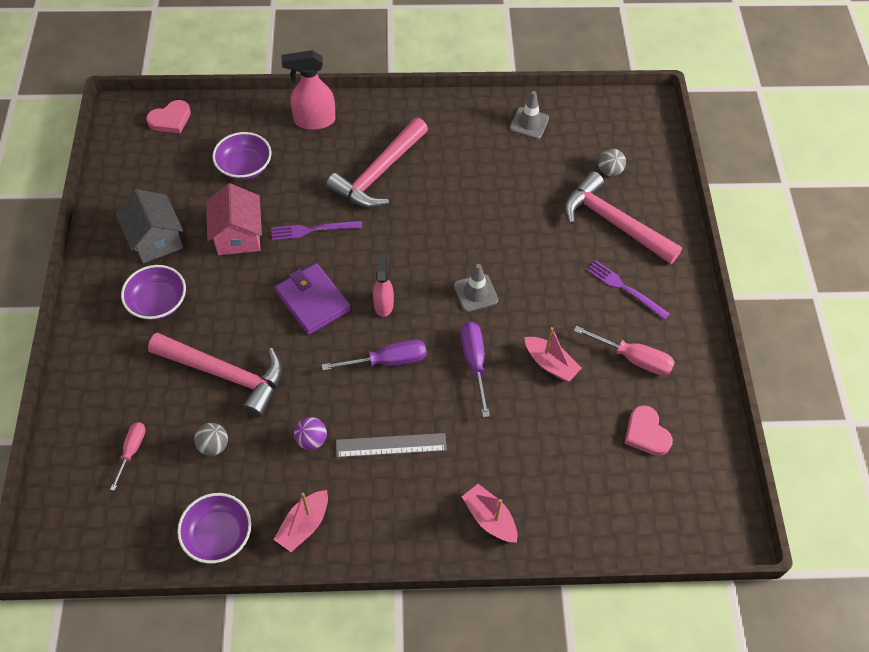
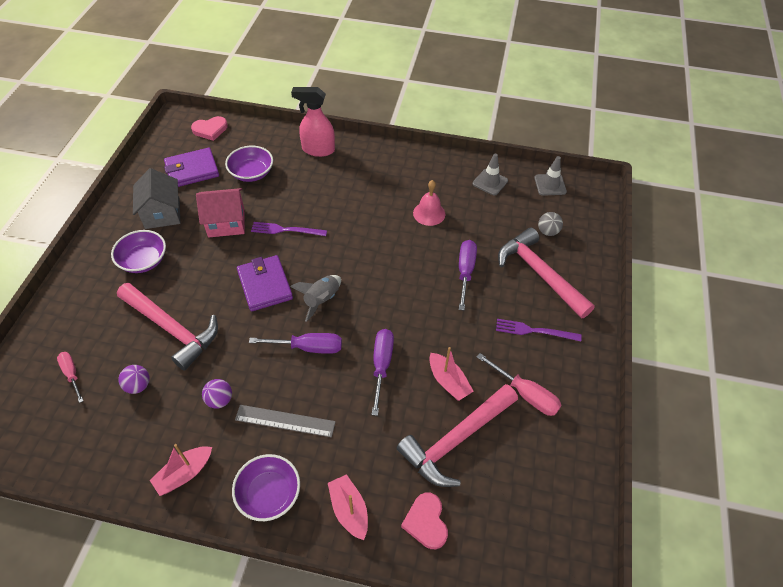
camera: 15 degrees right, 5 degrees down
pink screwdriver [110,422,146,491] -> pink screwdriver turned 60 degrees counterclockwise [57,352,83,403]
purple bowl [177,493,251,564] -> purple bowl moved to [232,454,300,521]
grey ball [194,423,228,456] -> purple ball [118,365,150,394]
pink house [206,183,262,255] -> pink house turned 75 degrees clockwise [196,188,245,238]
pink hammer [326,117,428,208] -> pink hammer moved to [397,384,518,487]
pink spray bottle [373,254,394,317] -> grey rocket [290,275,341,322]
grey traffic cone [454,264,498,312] -> grey traffic cone moved to [534,156,567,196]
purple fork [587,260,670,320] -> purple fork turned 45 degrees counterclockwise [496,319,582,341]
pink heart [625,405,673,456] -> pink heart moved to [401,493,448,549]
none -> purple wallet [164,148,219,187]
none -> pink bell [413,180,445,226]
none -> purple screwdriver [459,240,477,311]

